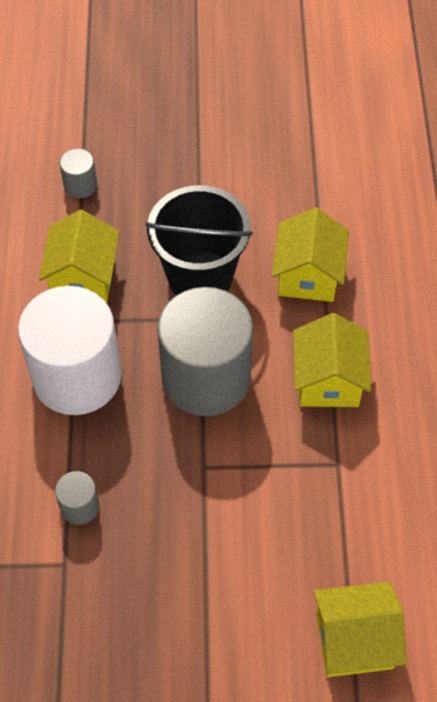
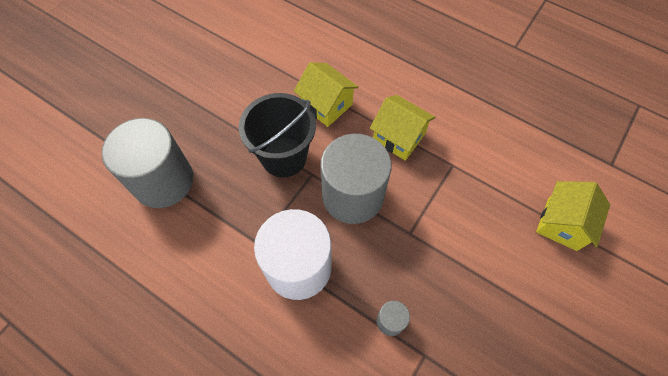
camera: 55 degrees left, 5 degrees up
yellow house [39,210,119,303] -> none
grey cylinder [60,148,97,198] -> grey cylinder [102,118,193,208], size x2.41

